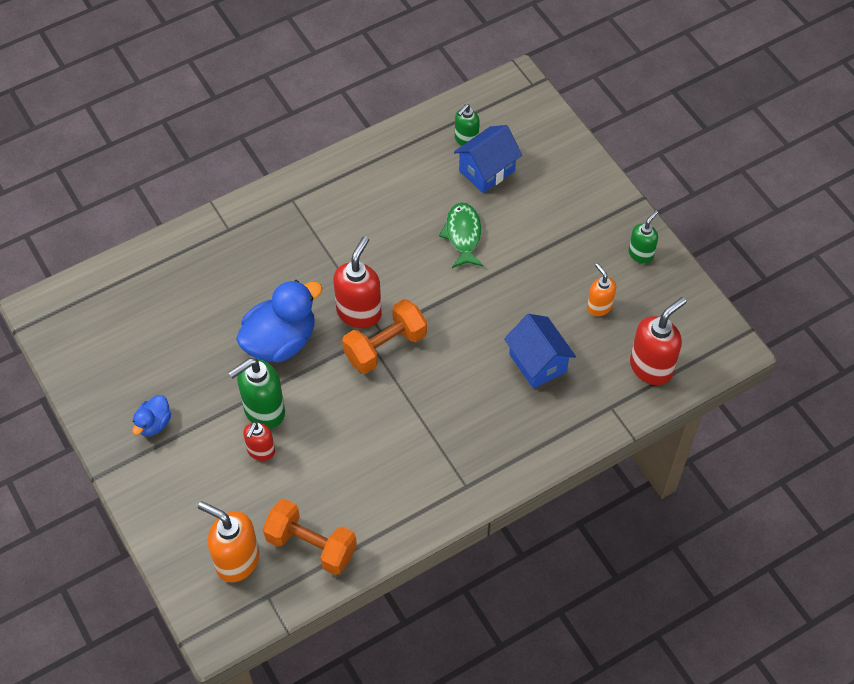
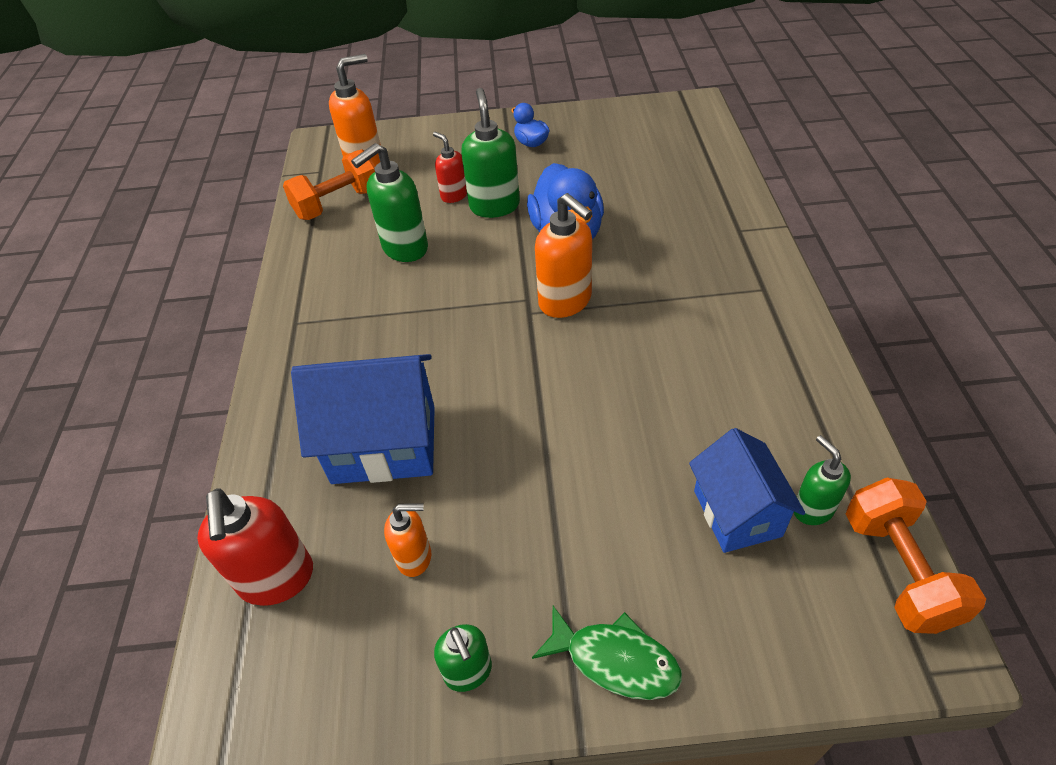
camera: 120 degrees right, 10 degrees down
red soap dispenser [333,236,381,328] -> orange soap dispenser [535,193,592,318]
orange dumbbell [342,299,427,374] -> orange dumbbell moved to [846,478,986,634]
green fish [439,202,483,268] -> green fish moved to [532,606,682,700]
blue house [504,314,576,389] -> blue house [291,354,435,484], size x1.51
none -> green soap dispenser [351,143,428,262]

